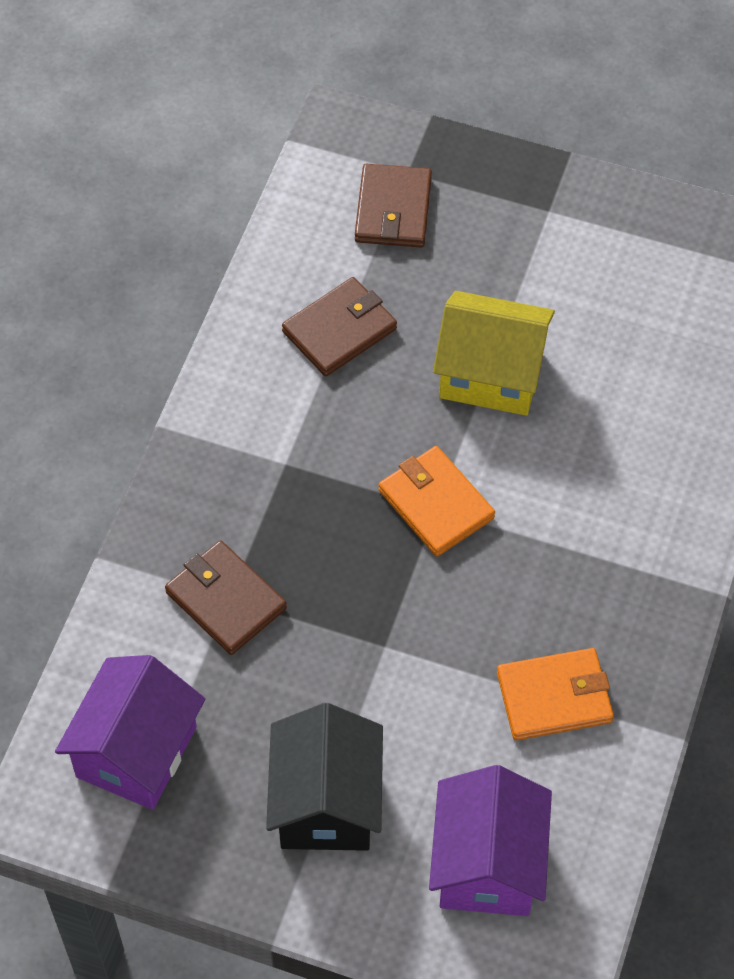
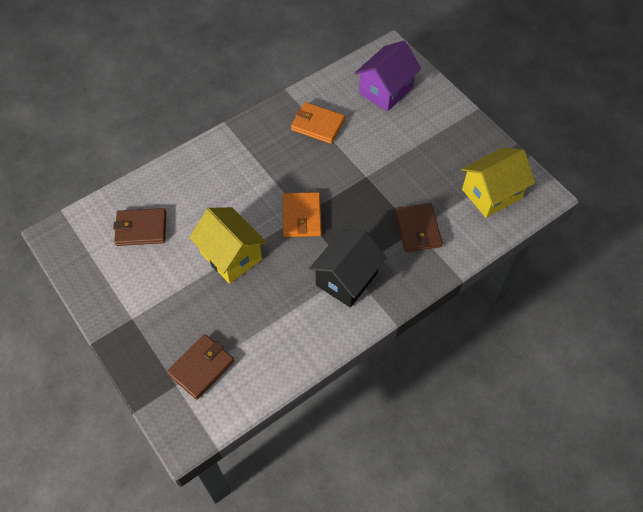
camera: 145 degrees left, 0 degrees up
purple house [55,655,205,810] -> yellow house [462,147,535,218]
black house [266,703,383,851] -> black house moved to [309,230,387,308]
brown wallet [282,277,397,376] -> brown wallet moved to [113,208,166,246]

